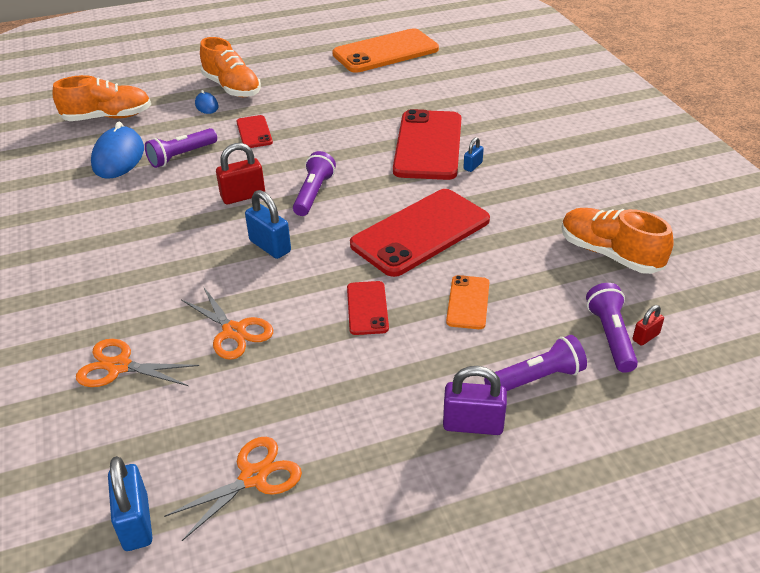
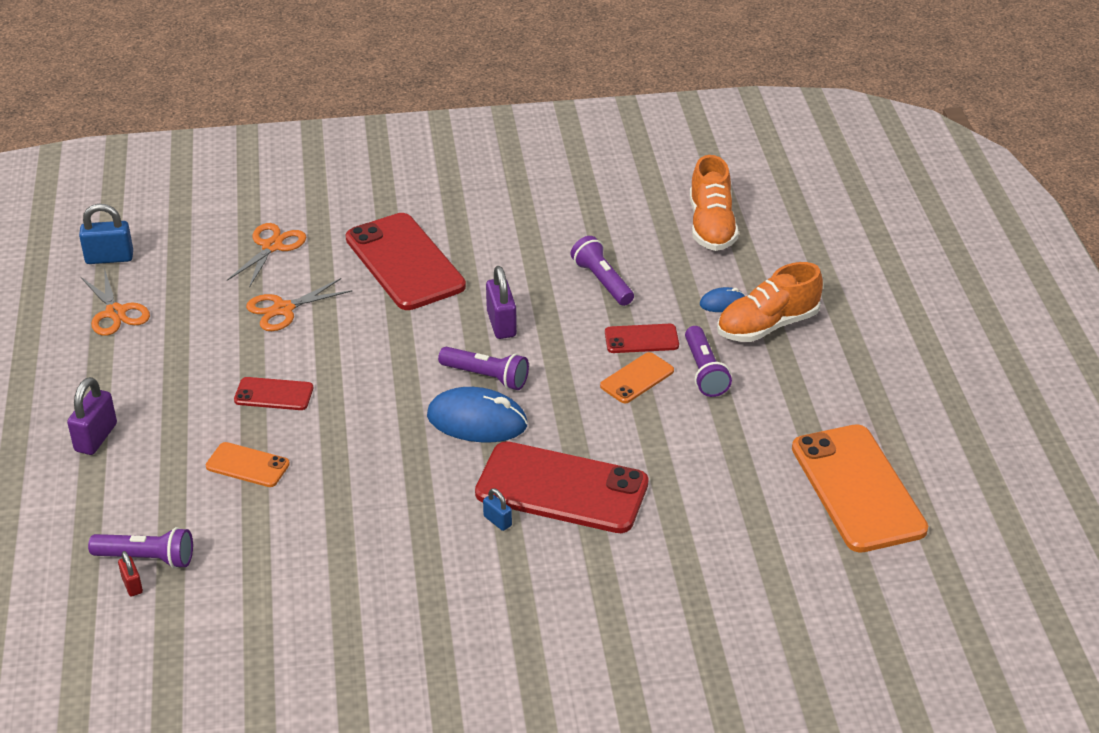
camera: 100 degrees right, 0 degrees up
blue mouse [91,122,144,179] -> blue mouse moved to [427,387,528,442]
red padlock [216,143,265,204] -> purple padlock [486,266,517,339]
blue padlock [245,190,291,259] -> none
red phone [350,189,490,277] -> red phone moved to [346,213,466,310]
purple flashlight [484,335,587,391] -> purple flashlight moved to [685,326,732,397]
orange shoe [561,208,674,274] -> none
none -> orange phone [600,352,674,403]

